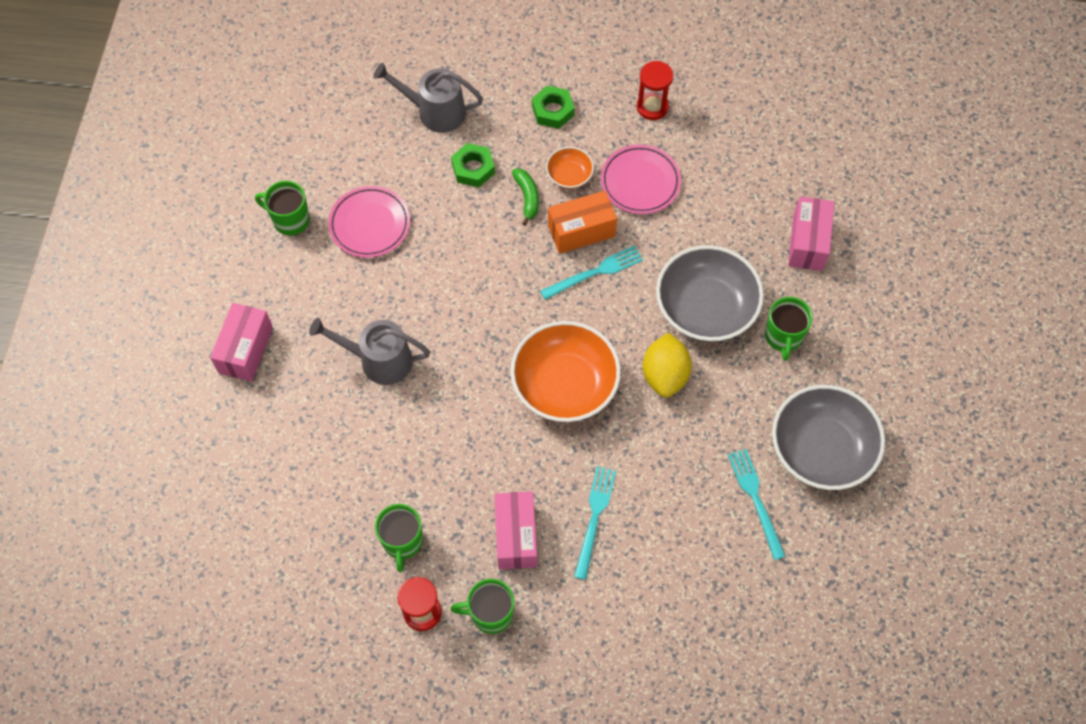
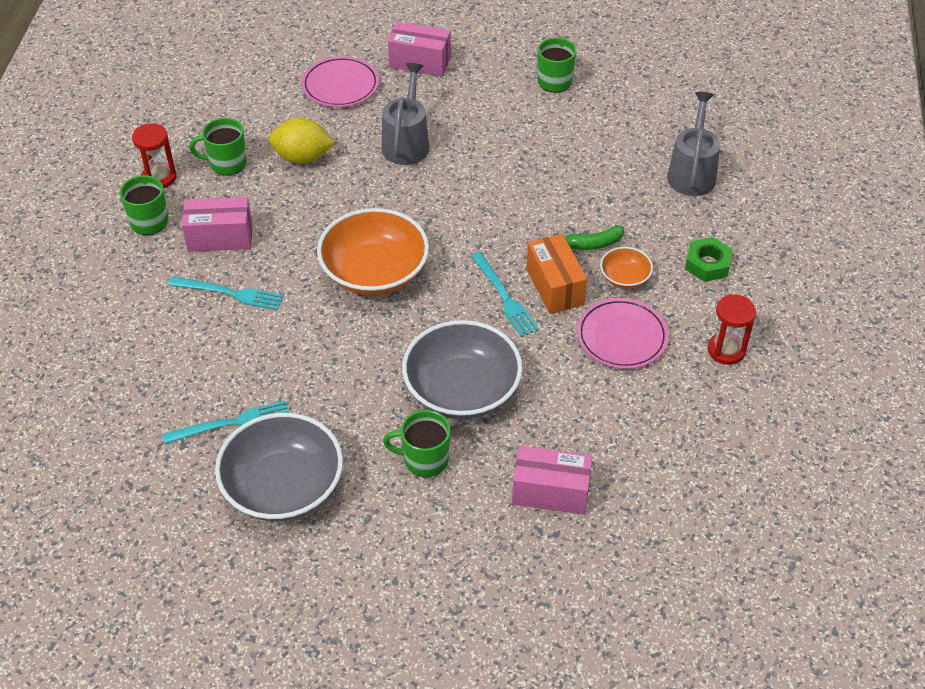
camera: 90 degrees right, 15 degrees down
pink plate [328,186,410,258] -> pink plate moved to [302,56,379,107]
green nut [451,143,495,187] -> none
yellow lemon [643,333,692,397] -> yellow lemon moved to [268,118,335,164]

